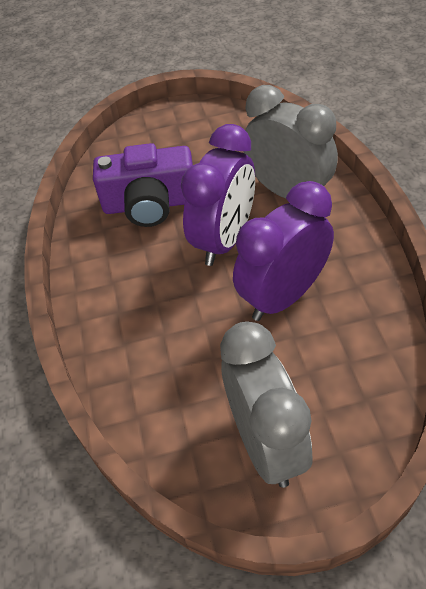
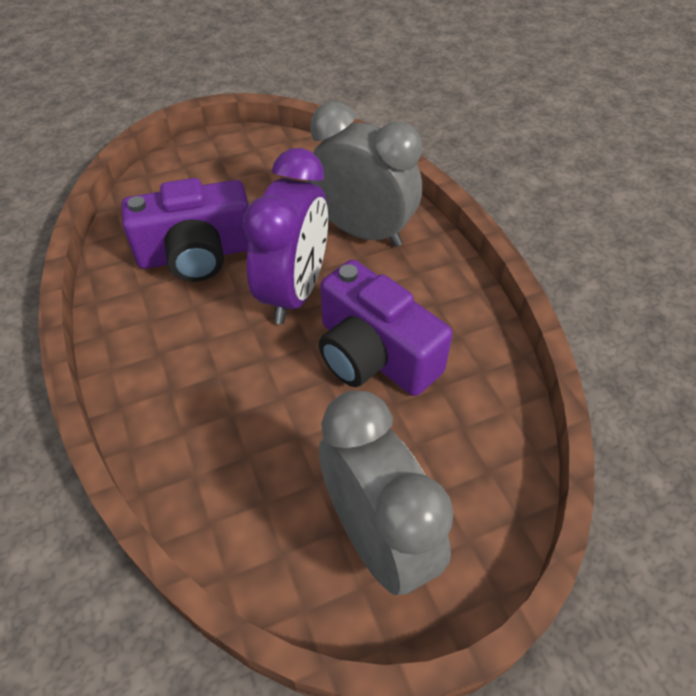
camera: 15 degrees left, 0 degrees up
purple clock [233,181,334,321] -> purple camera [319,260,453,396]

